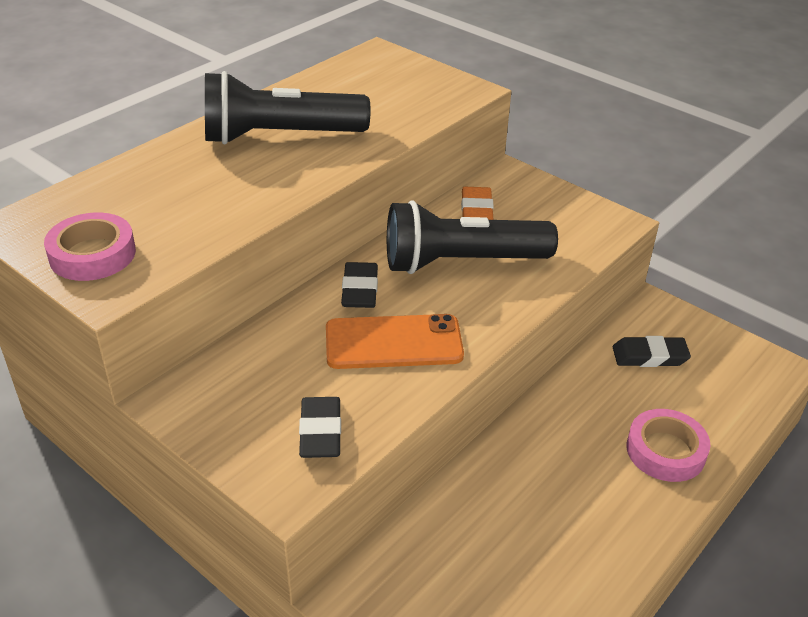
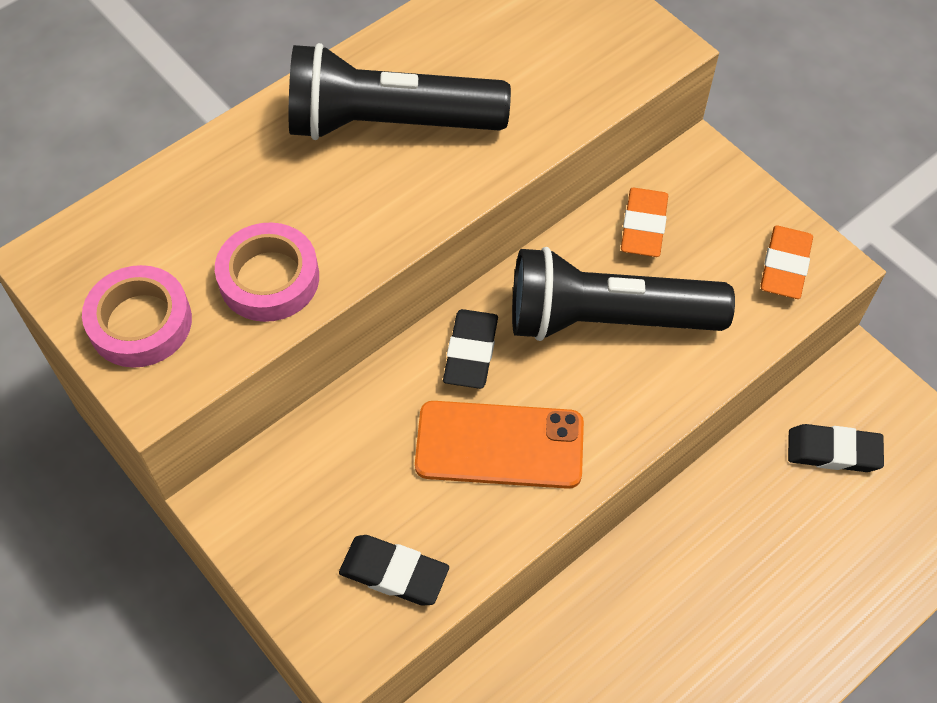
camera: 10 degrees right, 20 degrees up
black eraser [299,397,341,458] -> black eraser turned 75 degrees counterclockwise [339,535,449,606]
pink tape [626,409,710,482] -> pink tape moved to [215,222,319,322]
none -> orange eraser [760,225,813,299]

